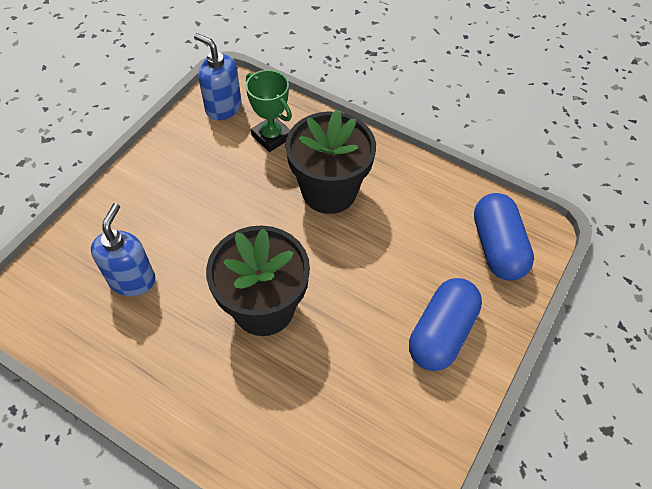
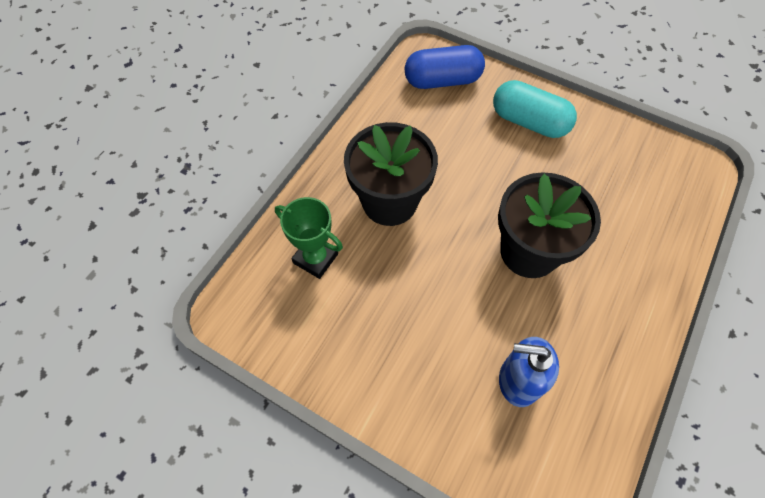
camera: 90 degrees left, 5 degrees up
blue soap dispenser [194,33,241,120] -> none
green trophy [246,70,292,152] -> green trophy turned 75 degrees clockwise [275,197,343,279]
blue capsule [409,278,482,371] -> turquoise capsule [493,80,577,138]

